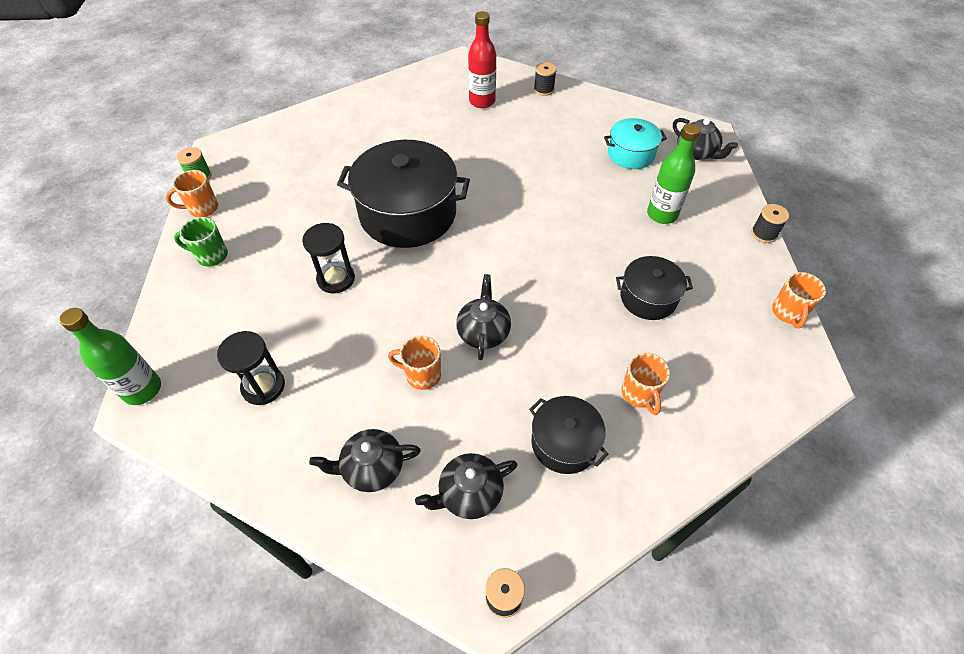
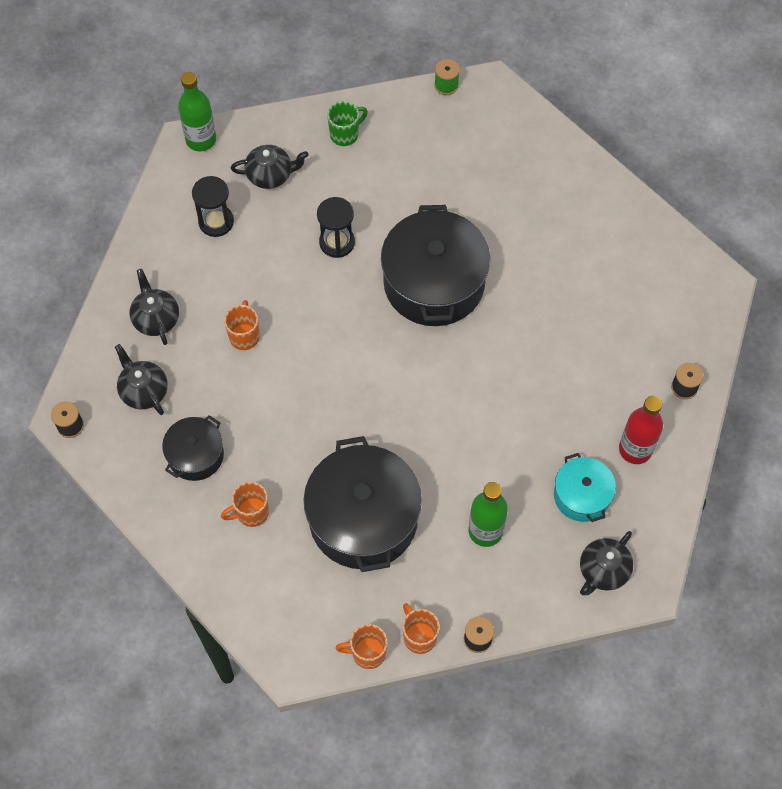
camera: 80 degrees right, 10 degrees up
orange mug [166,170,218,217] -> orange mug moved to [402,603,440,654]
green mug [174,217,228,266] -> green mug turned 60 degrees clockwise [327,101,368,146]
black teapot [456,274,511,360] -> black teapot moved to [231,145,309,189]
red bottle [468,11,496,108] -> red bottle moved to [619,396,663,464]
black pot [616,256,693,320] -> black pot [303,436,422,572], size x1.89

